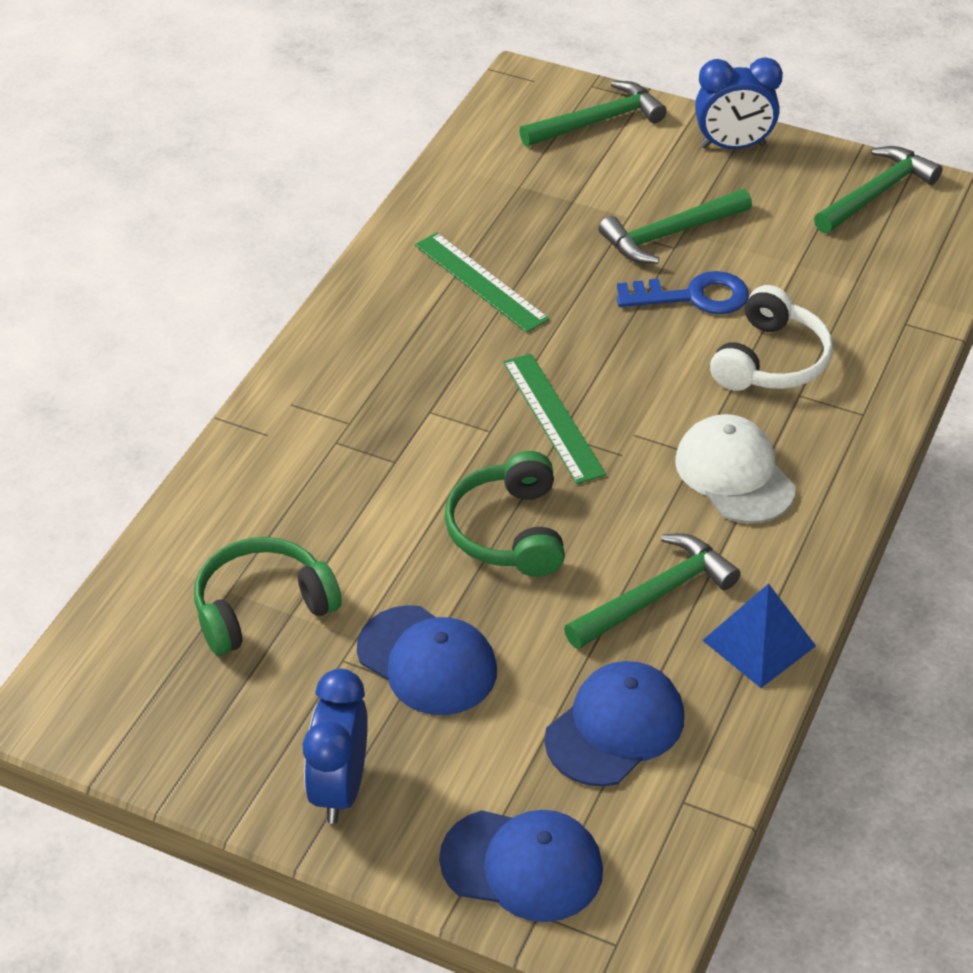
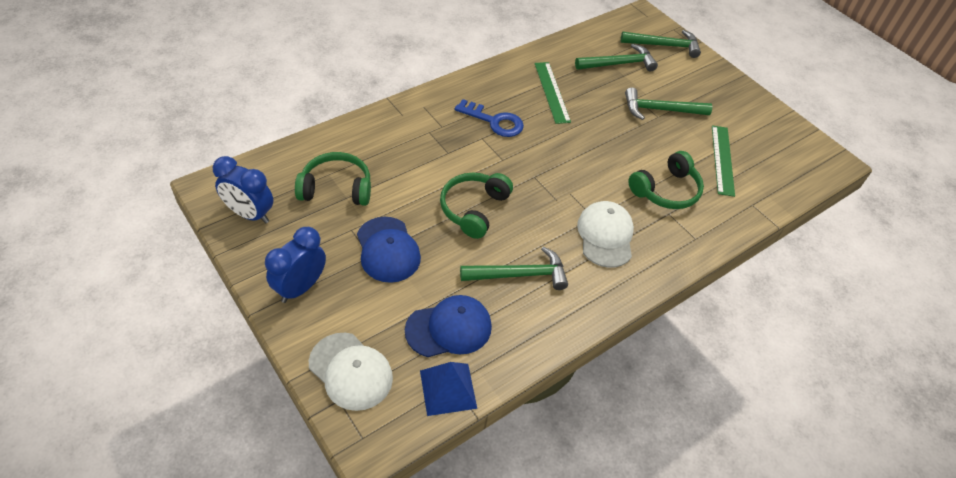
camera: 25 degrees right, 5 degrees up
blue cap [439,810,603,922] -> white cap [309,333,393,411]
green ruler [503,354,606,484] -> green ruler moved to [712,125,735,197]
blue key [617,271,749,314] -> blue key moved to [454,99,524,137]
blue clock [695,57,783,149] -> blue clock moved to [213,156,273,223]
blue pyramid [702,584,816,688] -> blue pyramid moved to [420,362,477,416]
white headphones [710,285,833,391] -> green headphones [628,151,704,209]
green hammer [814,146,943,233] -> green hammer moved to [575,44,658,71]

